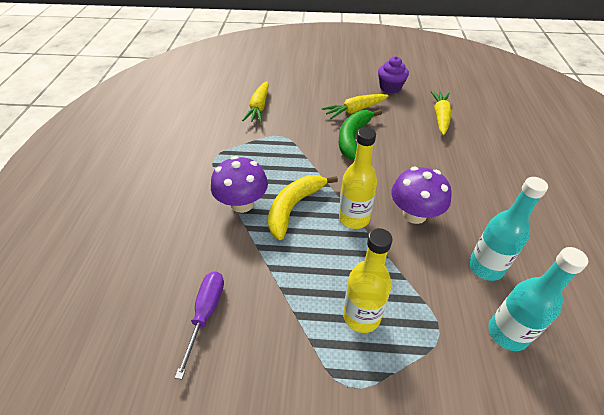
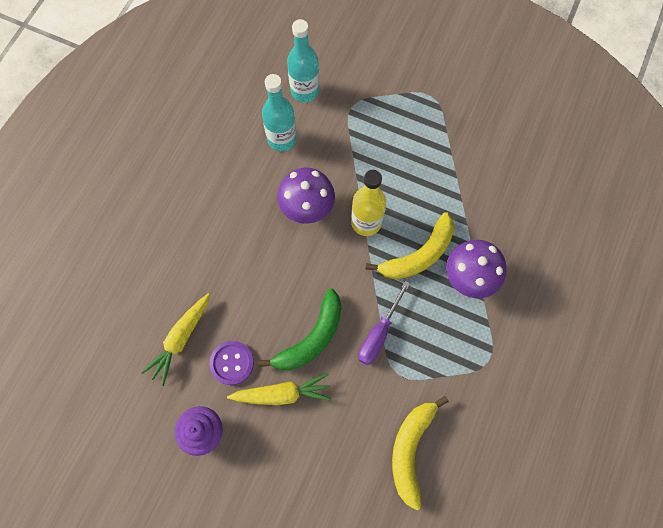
camera: 160 degrees left, 25 degrees up
purple screwdriver [175,271,224,380] -> purple screwdriver moved to [358,281,410,365]
yellow carrot [242,81,269,123] -> yellow banana [392,396,449,510]
yellow bottle [343,228,392,333] -> none
none -> purple button [209,341,254,385]

